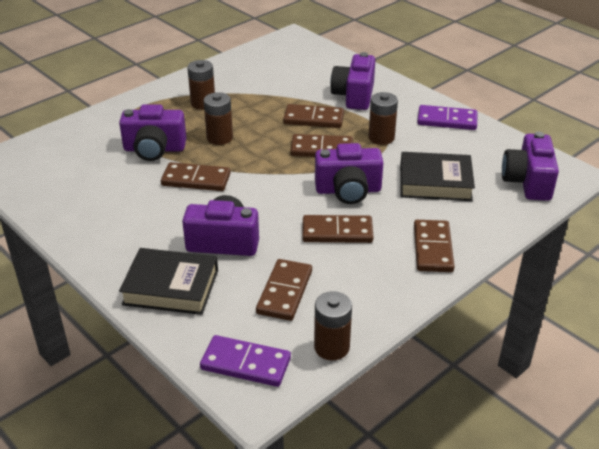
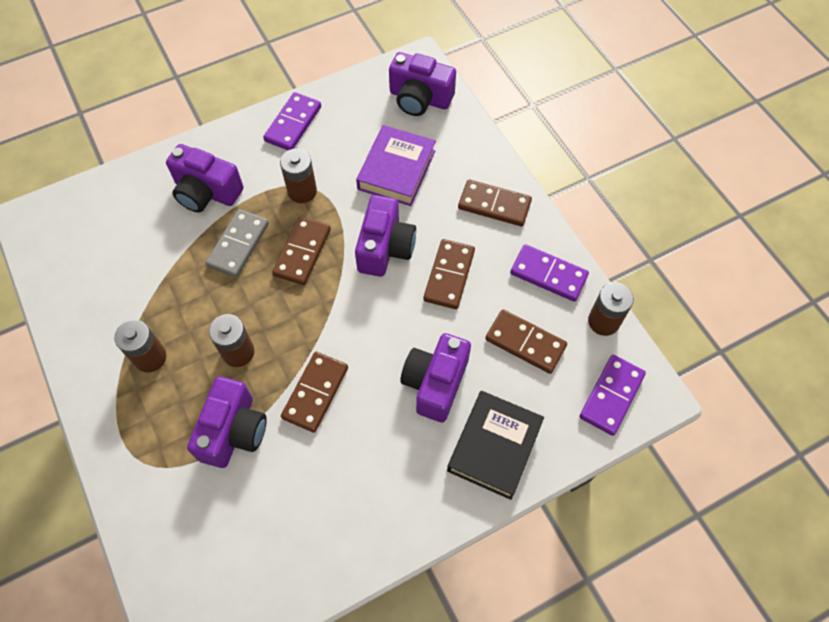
camera: 75 degrees left, 25 degrees up
brown domino [283,104,344,128] -> grey domino [206,209,269,277]
black book [400,152,475,201] -> purple book [356,125,436,206]
none -> purple domino [510,244,589,302]

